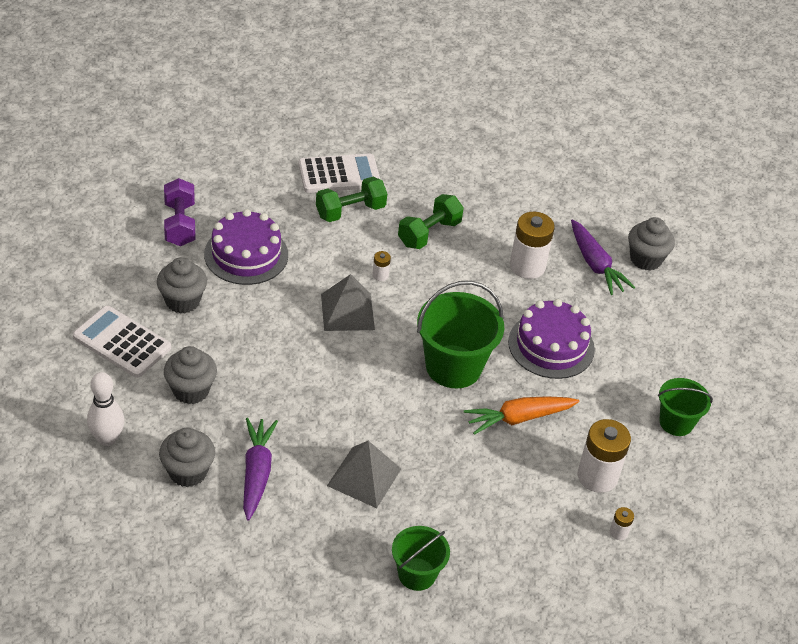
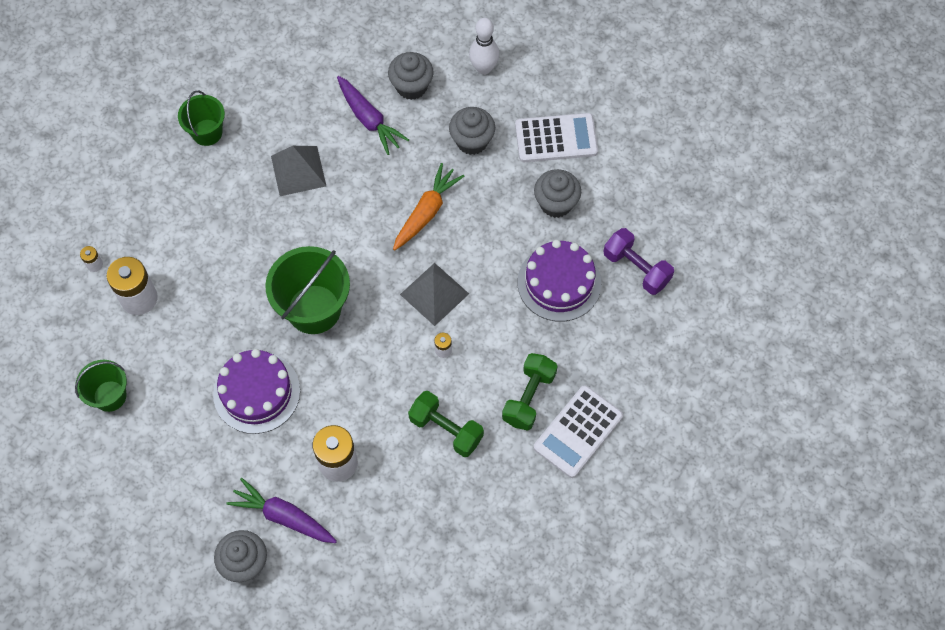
camera: 145 degrees right, 20 degrees up
green dumbbell [398,194,464,249] -> green dumbbell turned 60 degrees counterclockwise [408,391,484,457]
orange carrot [464,396,579,435] -> orange carrot moved to [393,163,464,250]

